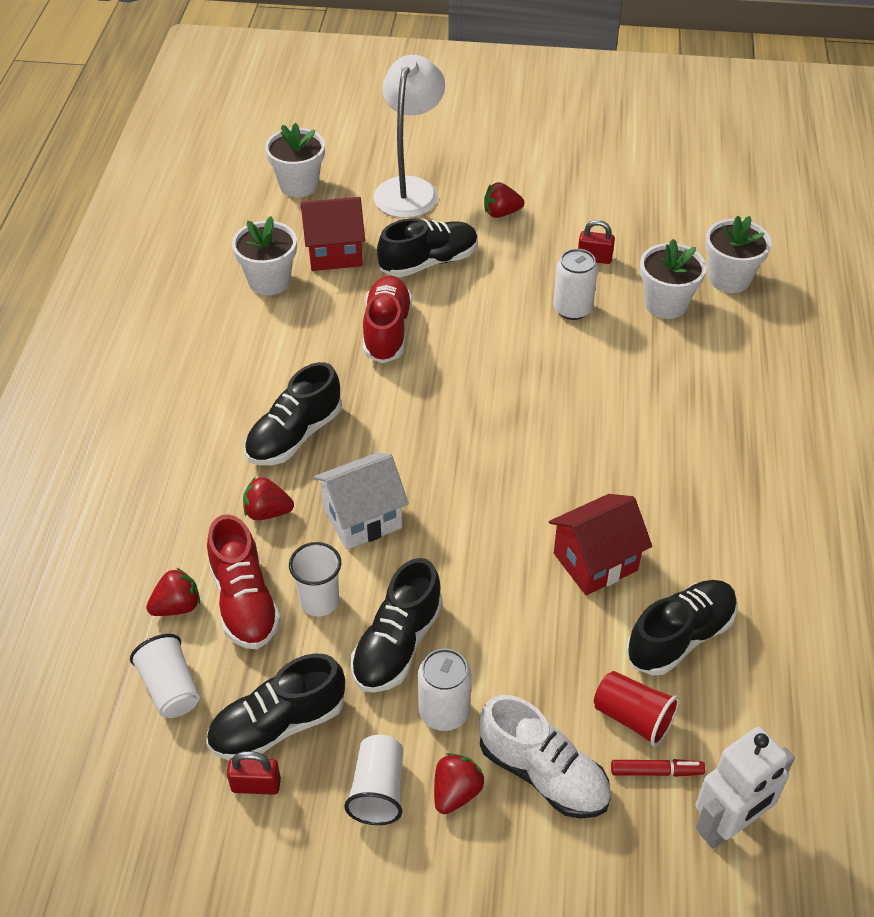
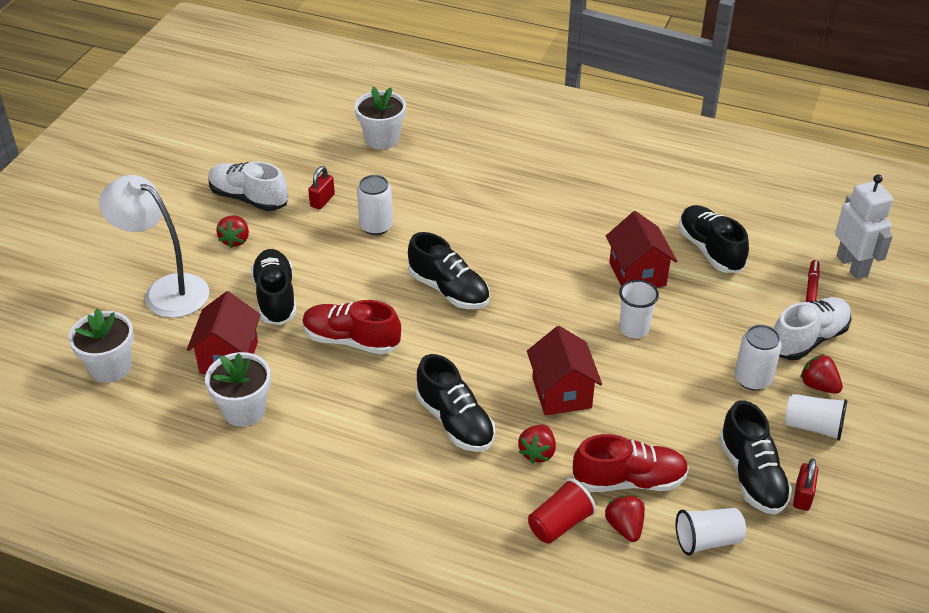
camera: 75 degrees left, 5 degrees down
white cup [289,542,341,616] -> white cup moved to [619,280,659,338]
white house [313,453,409,550] -> red house [527,326,602,415]
black shoe [351,558,443,693] -> black shoe moved to [408,232,489,309]
red cup [594,671,679,746] -> red cup moved to [528,478,596,544]
white flower pot [640,239,707,319] -> none
none -> white shoe [208,161,288,211]

